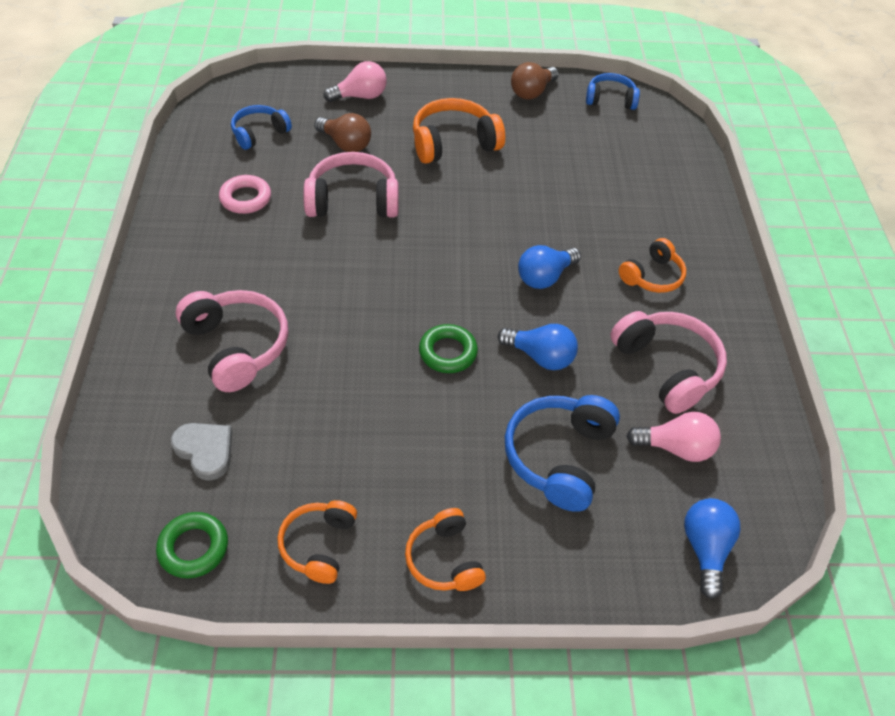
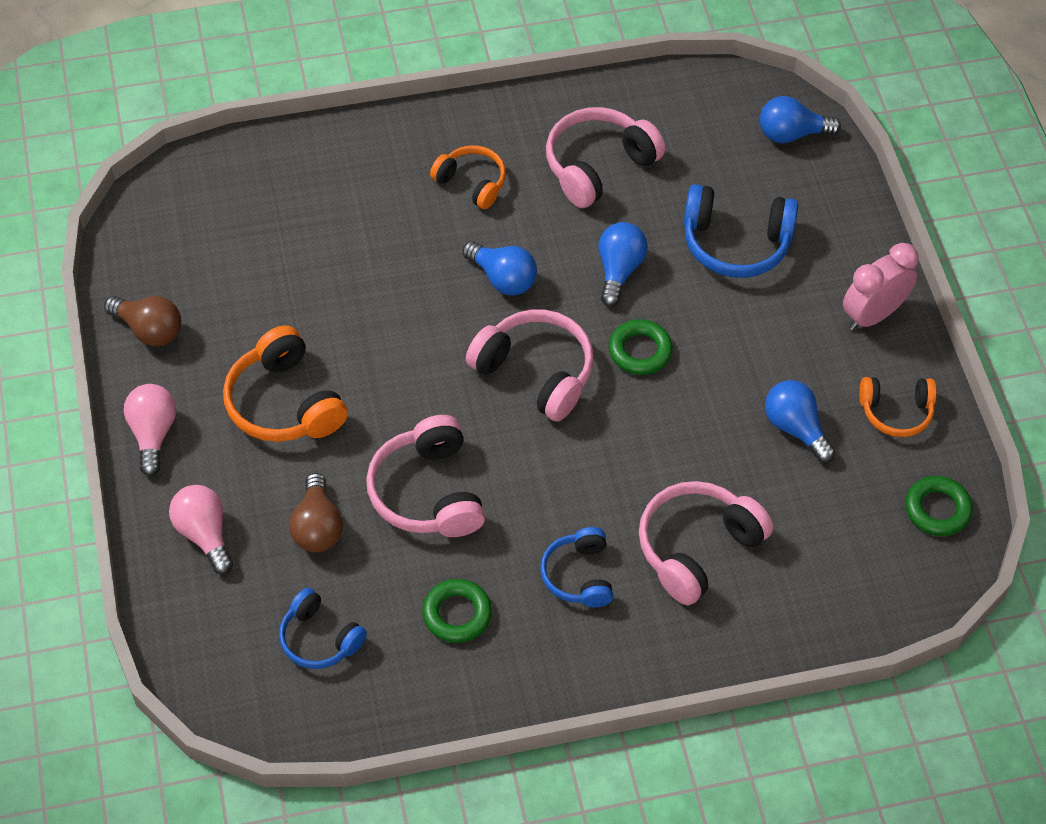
camera: 100 degrees left, 5 degrees up
grey heart [171,423,232,480] -> none
pink ring [219,175,271,214] -> green ring [422,579,492,643]
brown light bulb [314,113,371,152] -> brown light bulb turned 150 degrees clockwise [289,473,343,552]
orange headphones [405,508,486,591] -> pink clock [843,243,919,330]
blue headphones [586,73,640,110] -> blue headphones moved to [540,527,613,607]
pink light bulb [626,412,721,462] -> pink light bulb moved to [124,384,176,476]
none -> pink headphones [466,309,594,421]
none -> blue light bulb [765,380,835,463]

